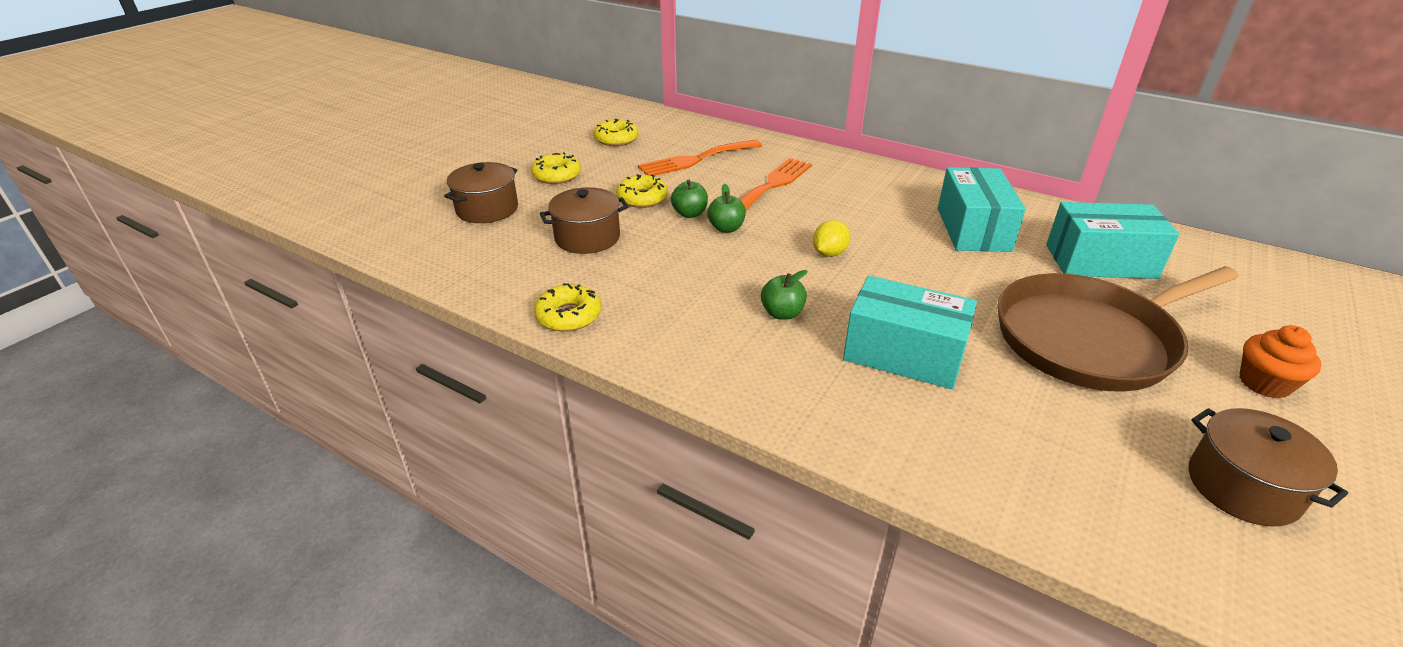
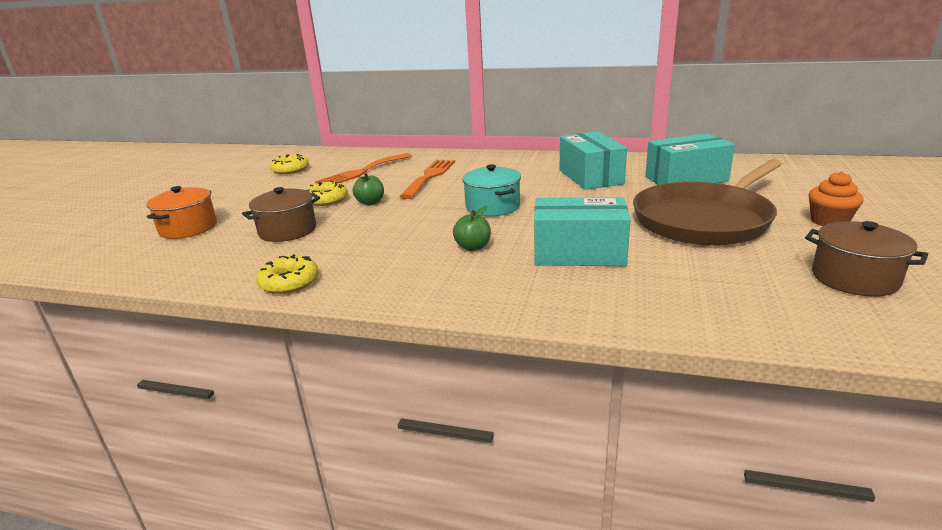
camera: 15 degrees left, 10 degrees down
brown pot [444,162,518,223] -> orange pot [147,186,217,239]
yellow donut [531,152,581,184] -> none
green apple [707,184,746,233] -> none
yellow lemon [813,220,850,257] -> turquoise pot [462,164,521,216]

